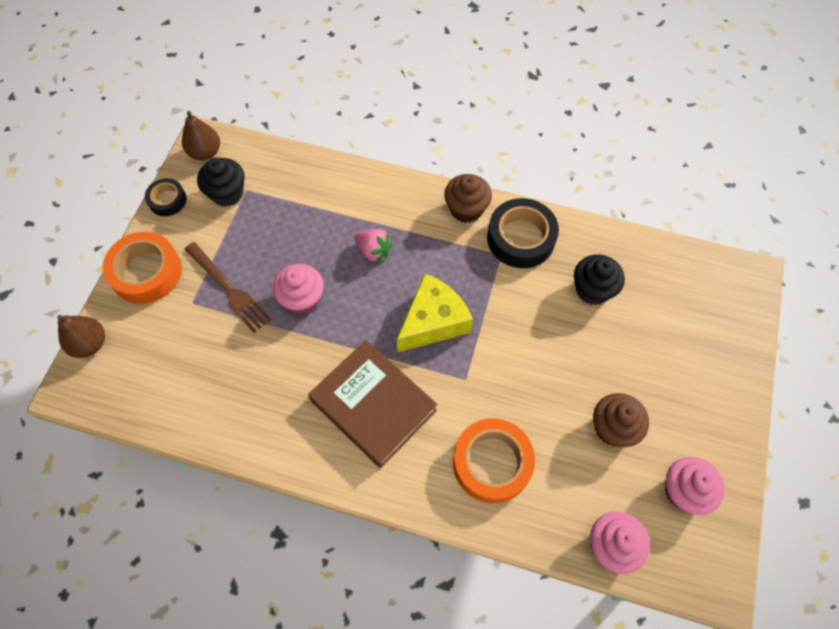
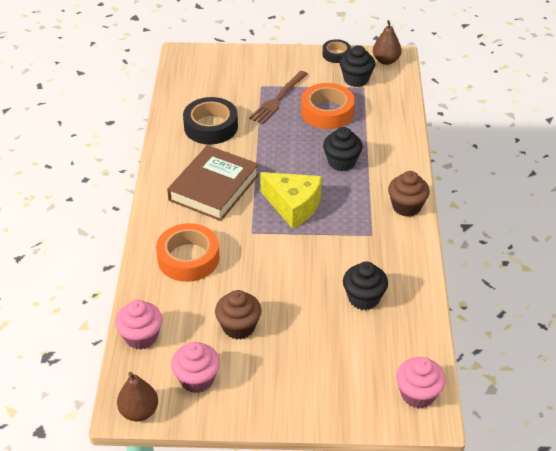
camera: 75 degrees right, 20 degrees down
brown pear [57,315,105,358] -> brown pear moved to [117,372,158,421]
orange tape [103,232,182,304] -> orange tape moved to [301,83,355,129]
pink cupcake [273,264,324,314] -> pink cupcake moved to [396,357,446,408]
pink strawberry [354,229,392,264] -> black cupcake [323,127,363,171]
black tape [487,198,559,268] -> black tape moved to [183,97,238,144]

